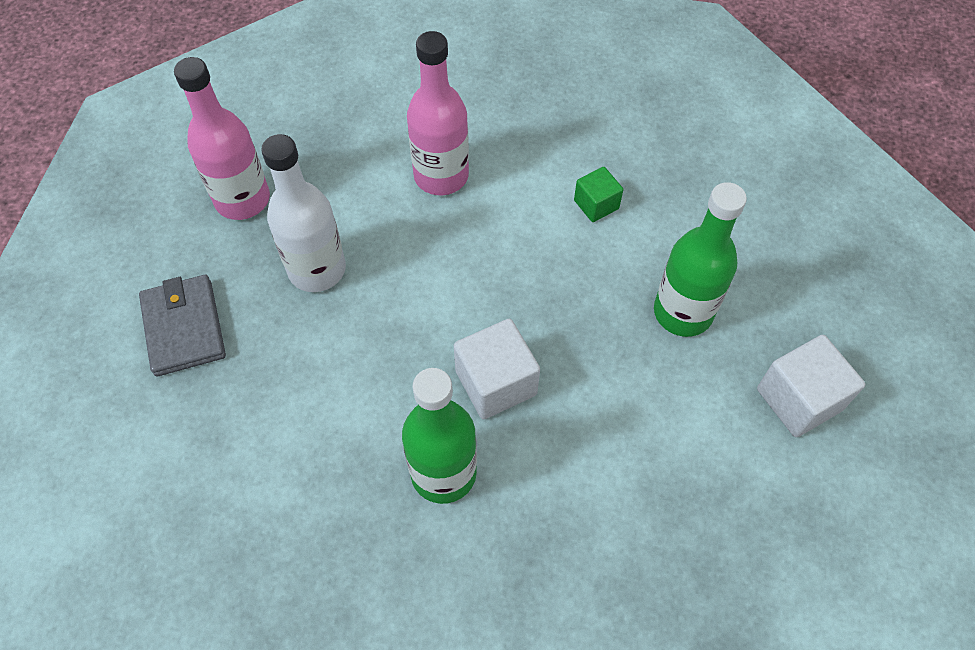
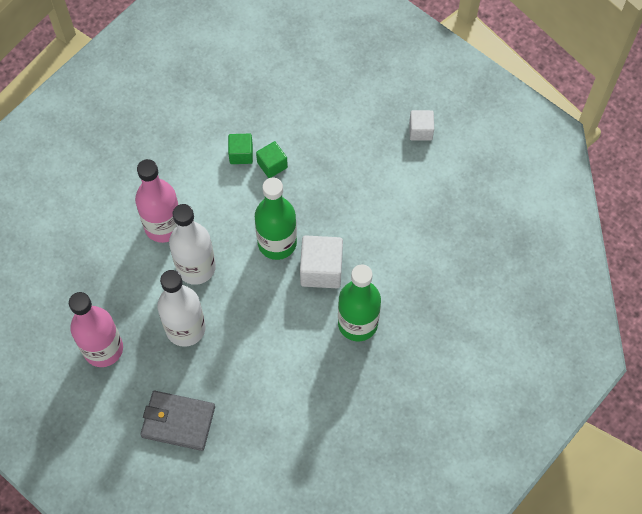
camera: 60 degrees left, 5 degrees up
green bottle [654,182,747,337] -> green bottle moved to [255,178,297,260]
white cube [757,335,865,437] -> white cube [409,110,434,141], size x0.60
none -> white bottle [169,204,216,285]
none -> green cube [256,141,288,178]

